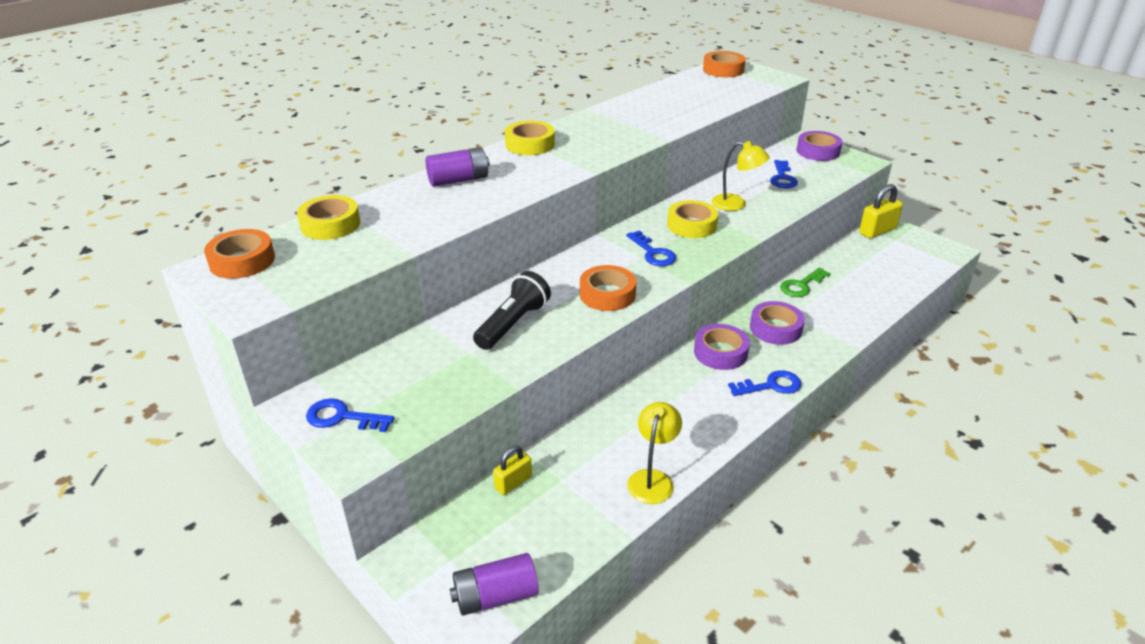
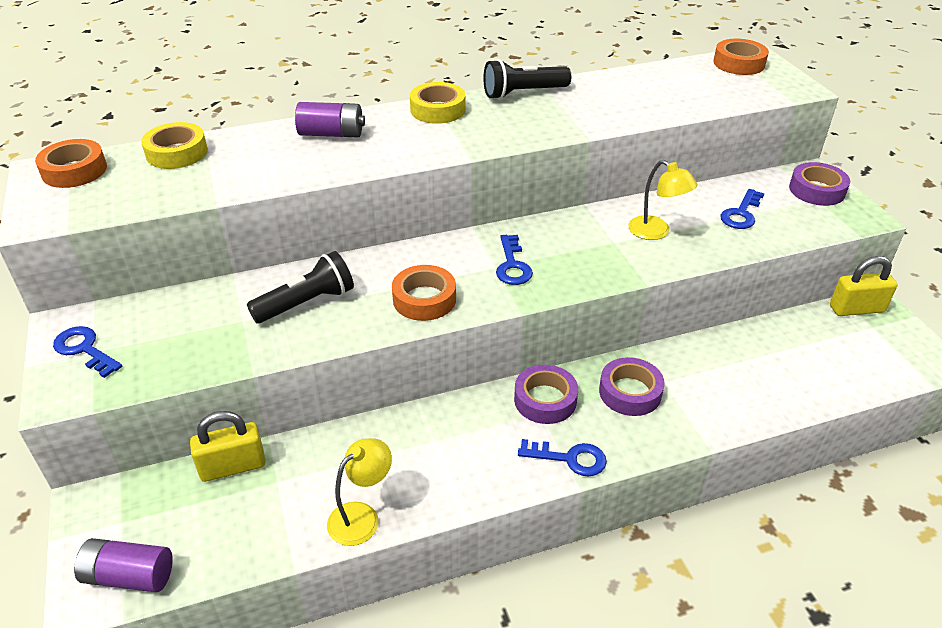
camera: 25 degrees right, 5 degrees up
yellow padlock [493,446,532,495] -> yellow padlock [190,411,266,482], size x1.56
yellow tape [667,200,718,238] -> none
green key [780,268,831,297] -> none
none -> black flashlight [483,59,572,100]

